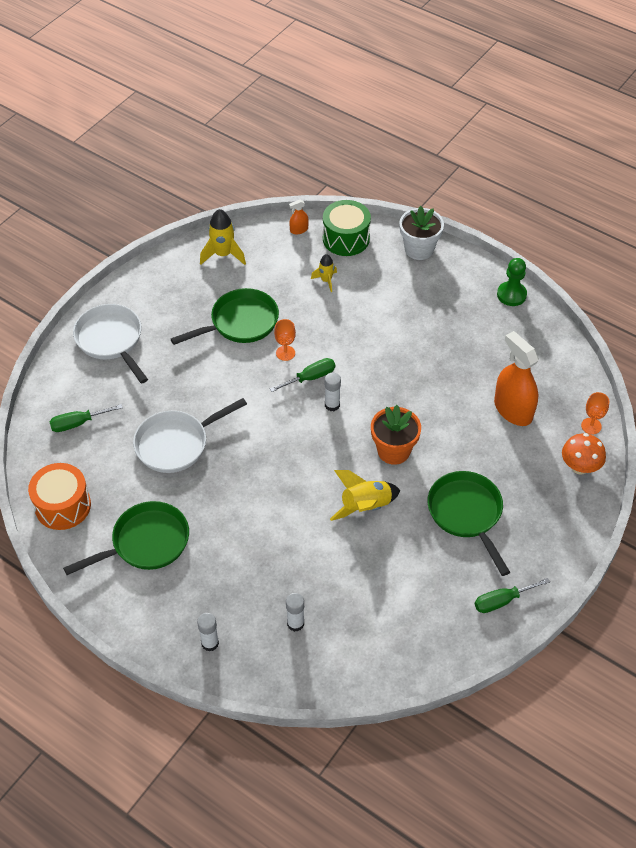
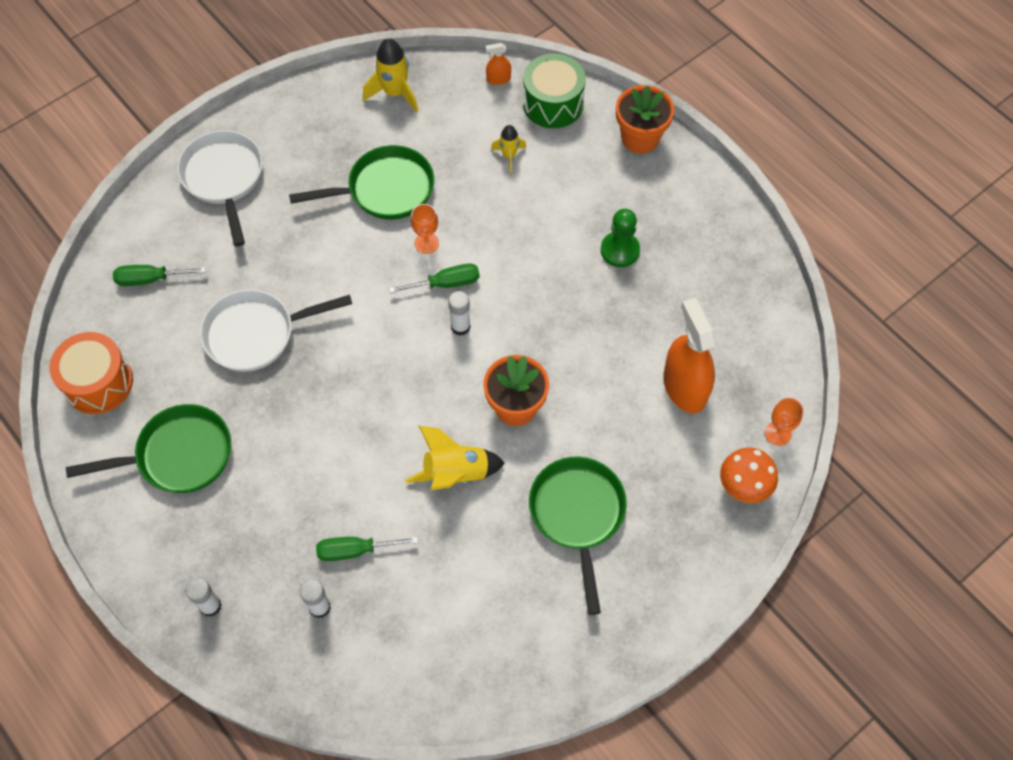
camera: 15 degrees right, 10 degrees up
white flower pot [399,206,444,260] -> orange flower pot [616,85,674,154]
green screwdriver [475,578,550,613] -> green screwdriver moved to [316,537,418,561]
green pawn [497,258,527,306] -> green pawn moved to [601,209,640,267]

